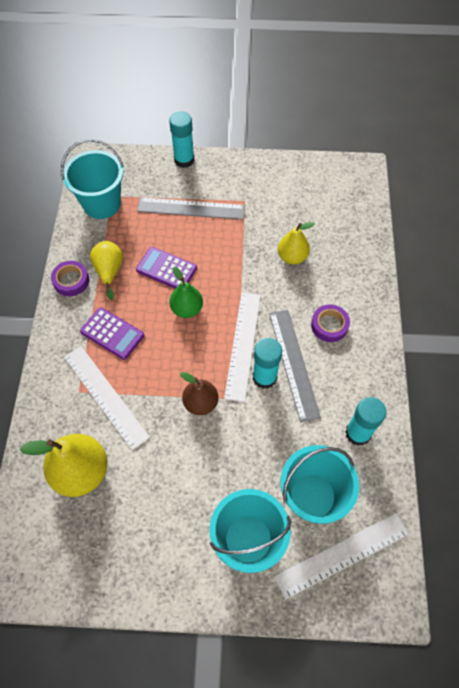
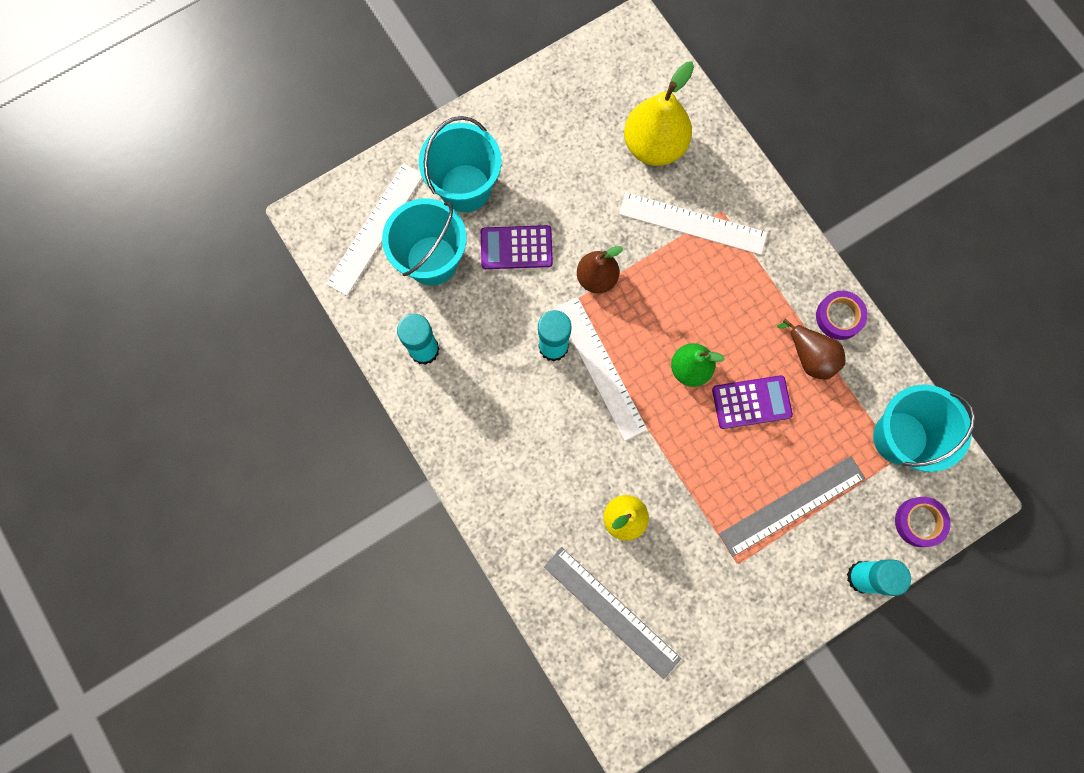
camera: 145 degrees right, 15 degrees up
purple calculator [80,307,144,360] -> purple calculator moved to [481,225,553,269]
yellow pear [90,241,123,300] -> brown pear [777,319,845,379]
grey ruler [269,310,321,422] -> grey ruler moved to [544,547,681,679]
purple tape [311,304,350,342] -> purple tape moved to [895,497,951,547]

